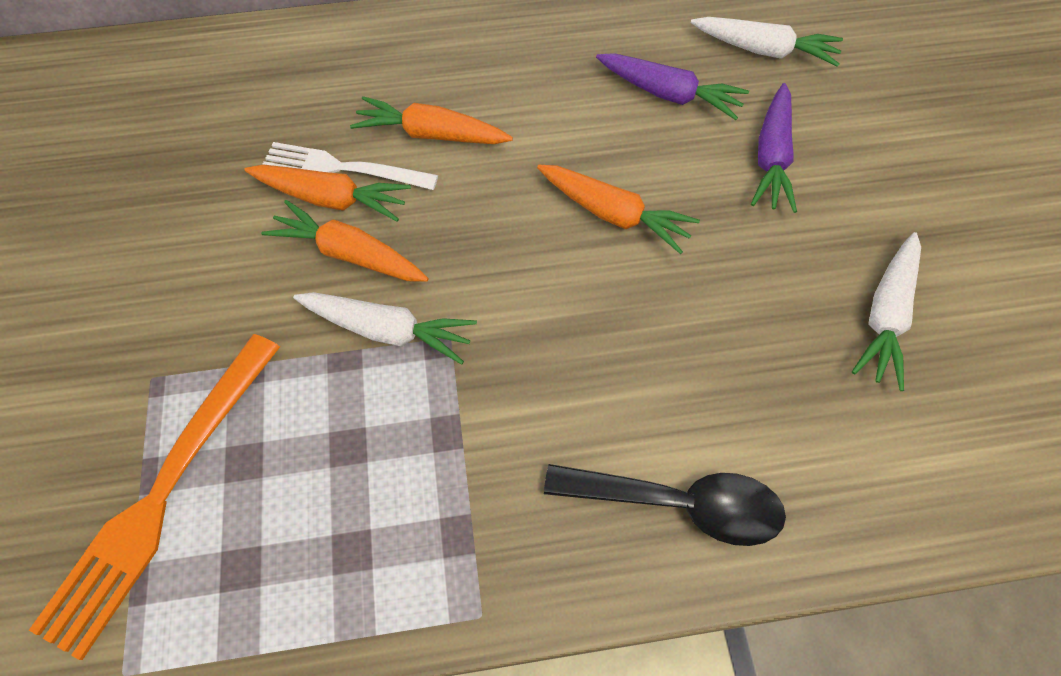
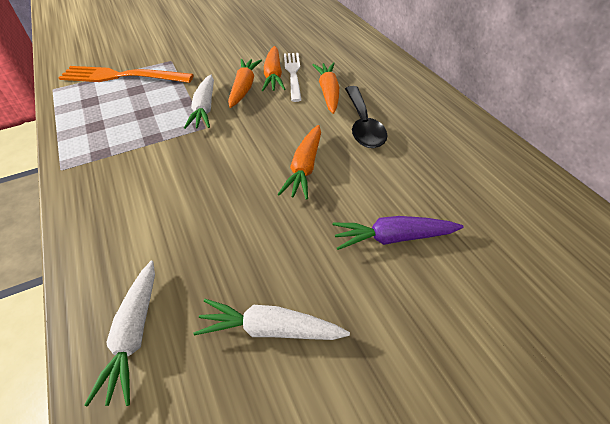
camera: 75 degrees right, 15 degrees down
black spoon [544,464,786,546] -> black spoon moved to [345,86,388,148]
purple carrot [596,53,749,120] -> none
white carrot [691,17,843,67] -> white carrot moved to [85,261,155,407]

